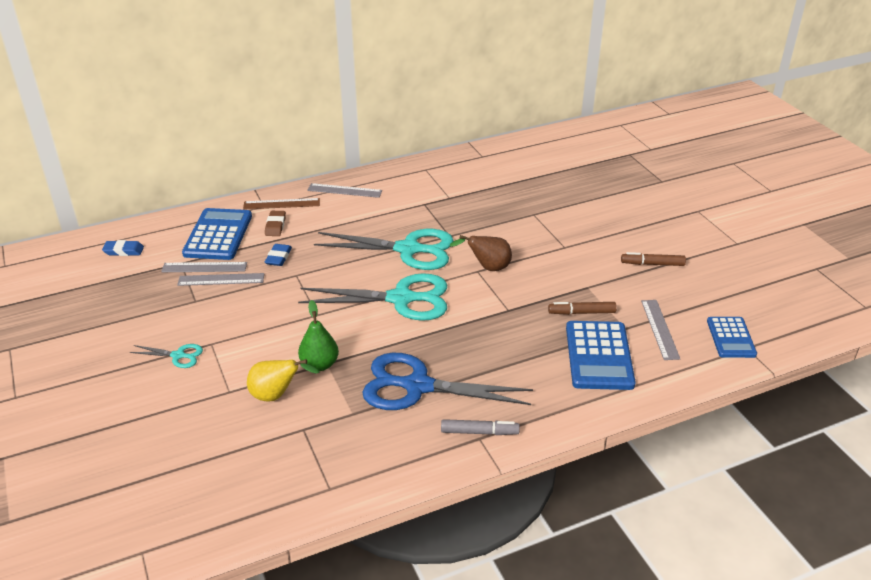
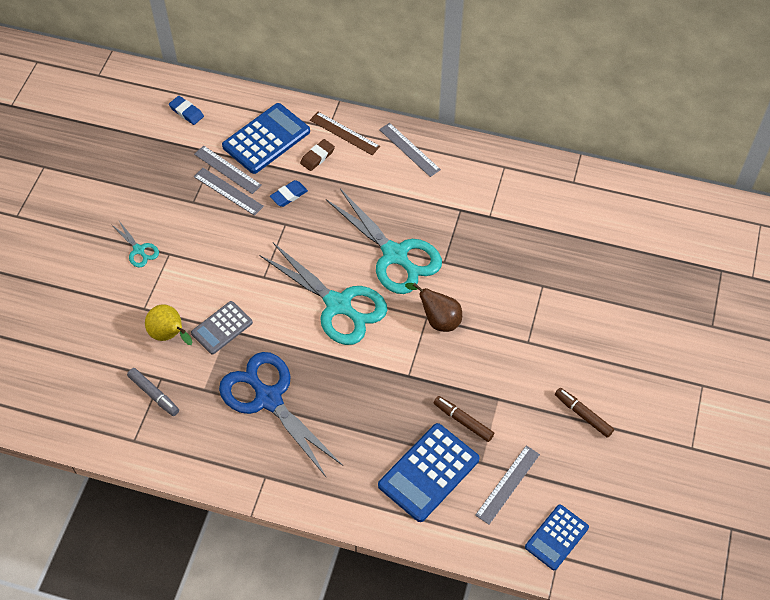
camera: 40 degrees right, 20 degrees up
green pear [298,300,339,371] -> grey calculator [191,301,253,354]
grey marker [441,419,520,435] -> grey marker moved to [127,368,179,416]

